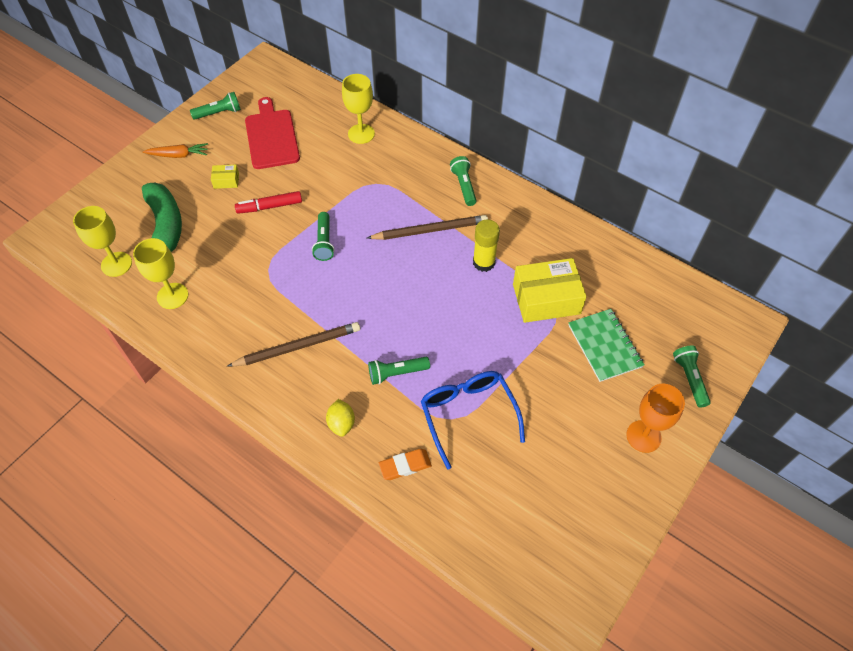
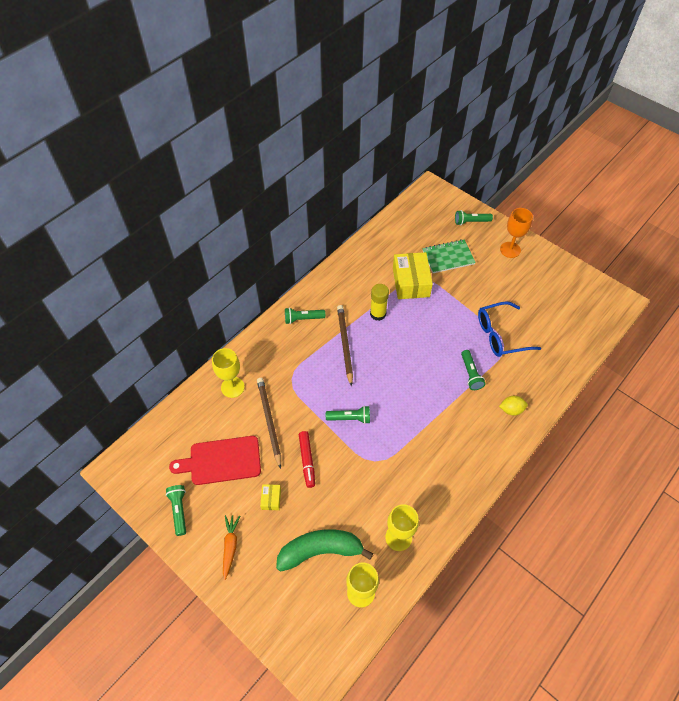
camera: 85 degrees left, 0 degrees up
brown pencil [227,322,360,367] -> brown pencil moved to [257,378,281,469]
orange eraser [379,449,432,480] -> none

